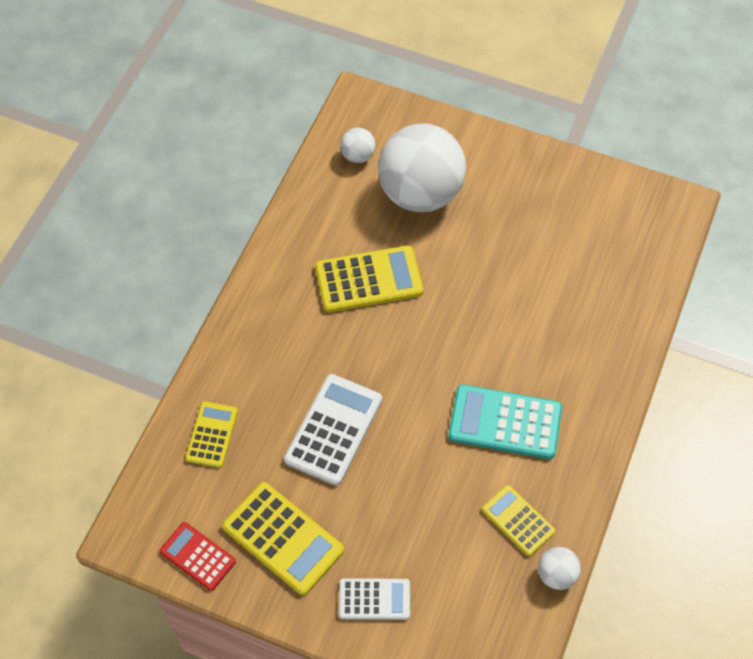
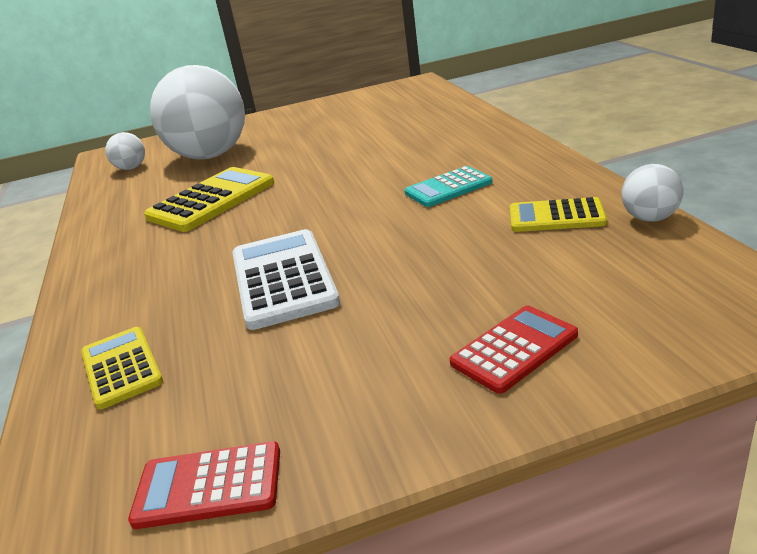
camera: 35 degrees left, 30 degrees down
yellow calculator [222,482,344,596] -> none
white calculator [339,578,410,620] -> red calculator [449,305,578,394]
turquoise calculator [448,385,562,459] -> turquoise calculator [405,166,492,207], size x0.62

